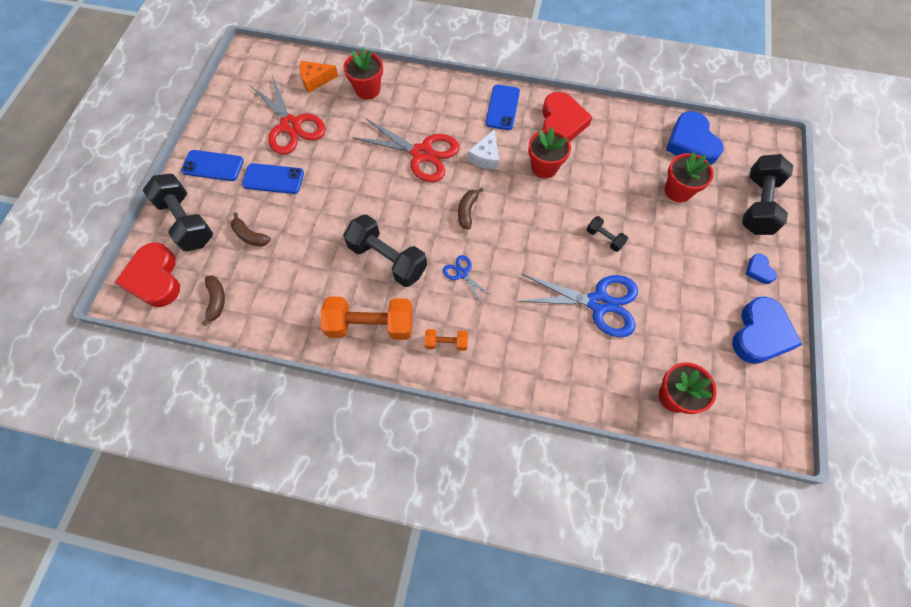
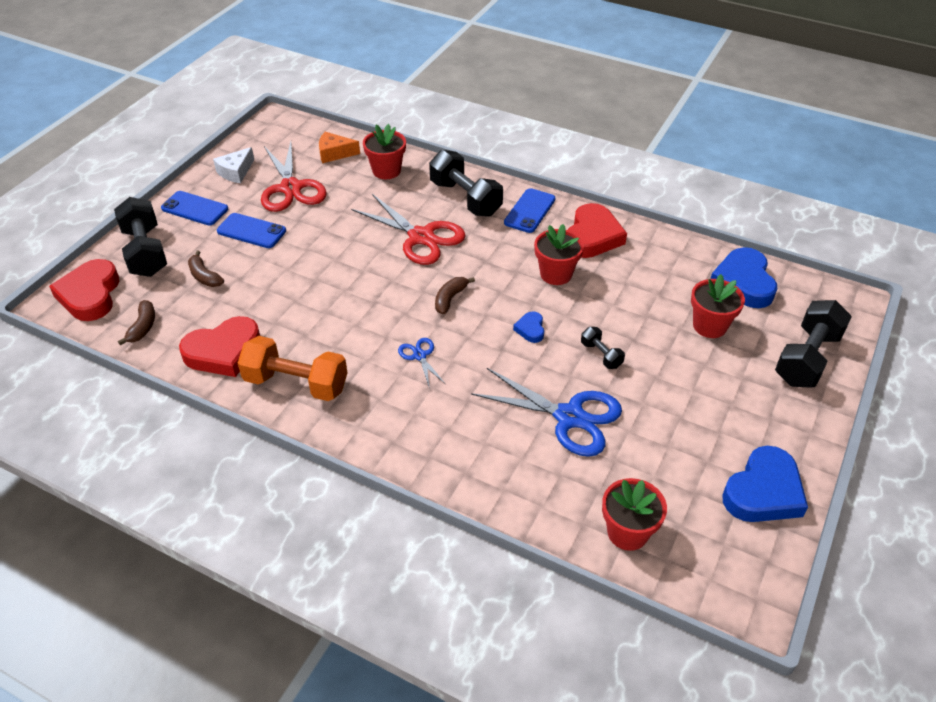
camera: 15 degrees right, 20 degrees down
black dumbbell [343,214,427,287] -> black dumbbell moved to [429,150,503,217]
orange dumbbell [425,329,468,351] -> none
white cheese [468,129,499,169] -> white cheese moved to [213,147,254,183]
blue heart [745,253,777,284] -> blue heart moved to [513,311,544,343]
none -> red heart [179,316,260,377]

